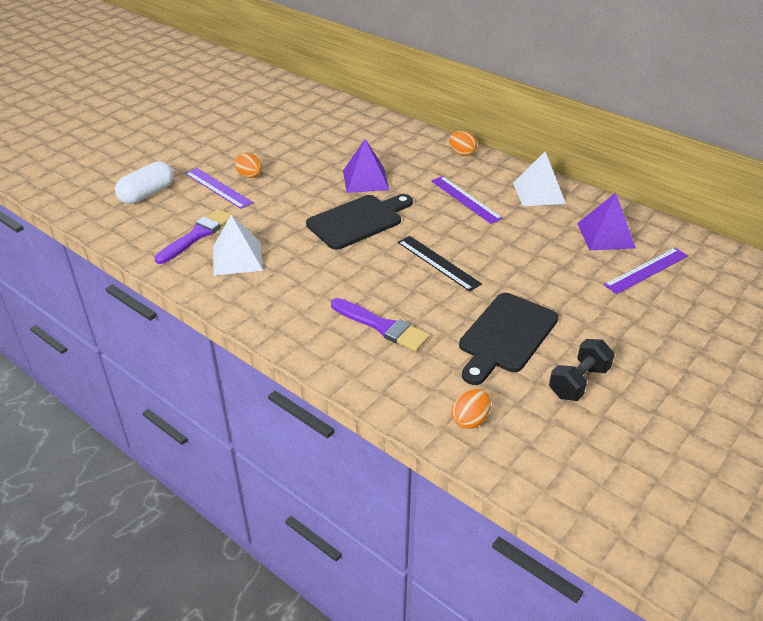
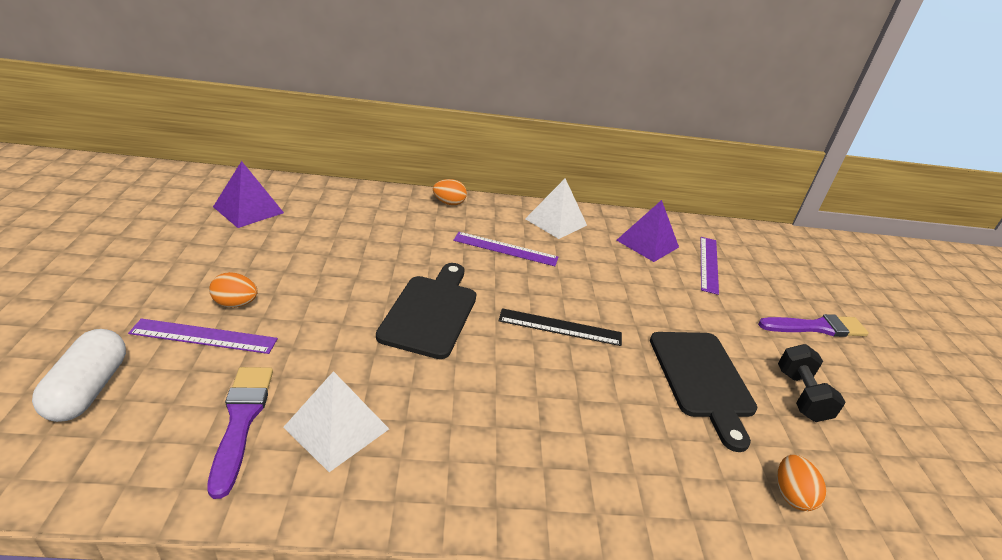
camera: 45 degrees left, 5 degrees down
purple brush [331,298,430,351] -> purple brush moved to [758,314,869,337]
purple pyramid [343,139,389,193] -> purple pyramid moved to [213,161,284,228]

